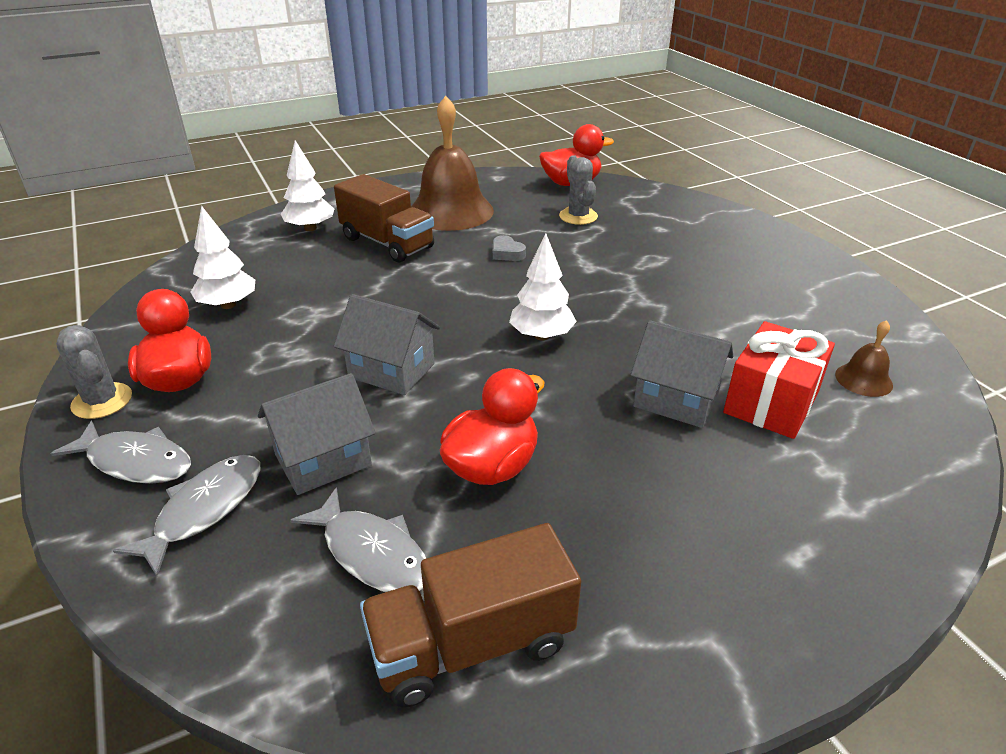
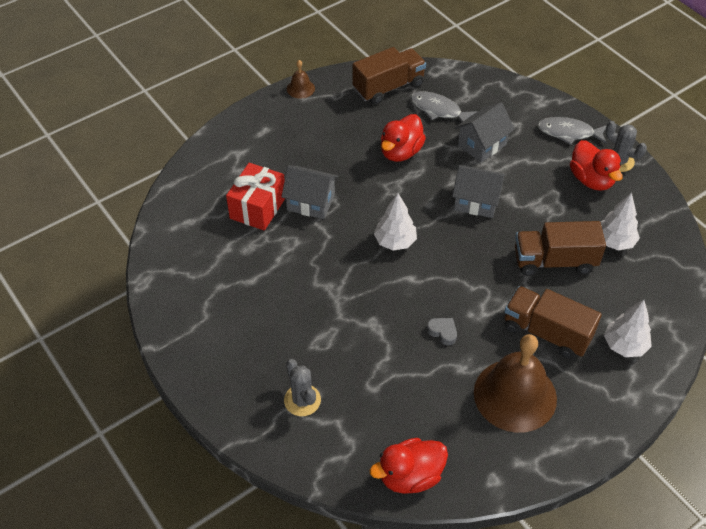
camera: 170 degrees right, 15 degrees up
grey fish [113,455,261,576] -> none
grey cactus [559,155,598,225] -> grey cactus moved to [284,359,321,416]
brown bell [835,320,893,397] -> brown bell moved to [287,60,315,99]
none -> brown truck [515,221,606,276]

